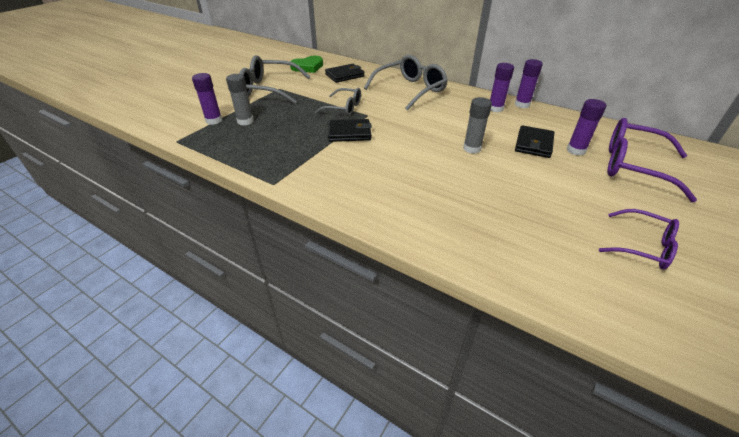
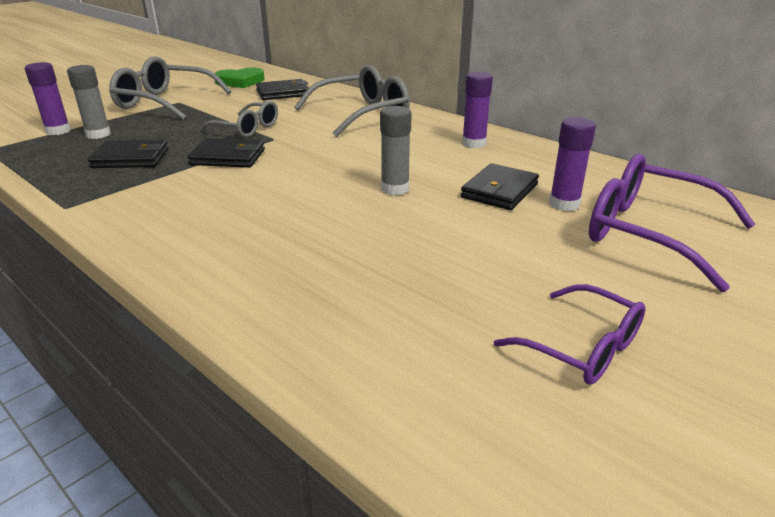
camera: 10 degrees right, 10 degrees down
purple glue stick [515,59,543,108] -> none
none -> black wallet [88,140,169,168]

